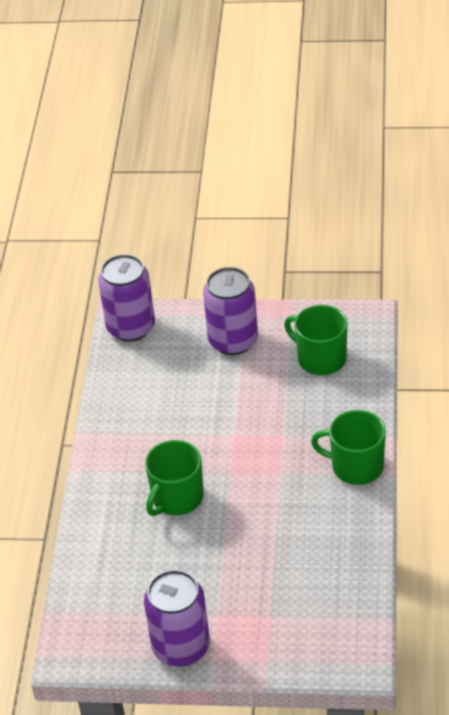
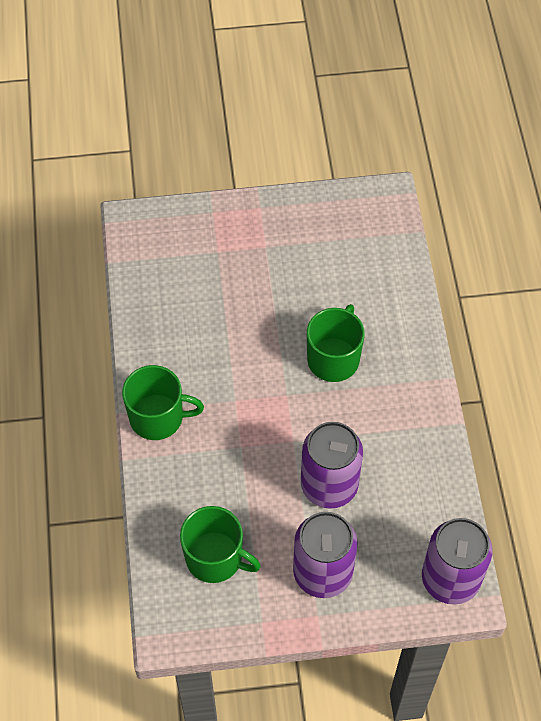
camera: 165 degrees right, 15 degrees up
purple can [144,570,210,667] -> purple can moved to [301,422,363,509]

